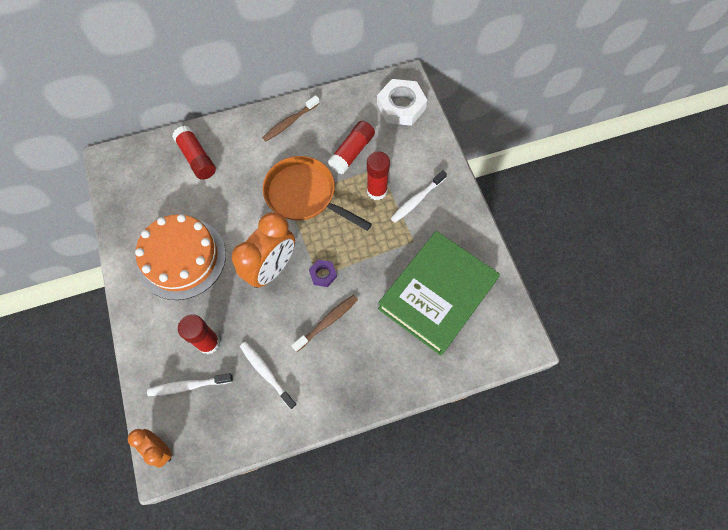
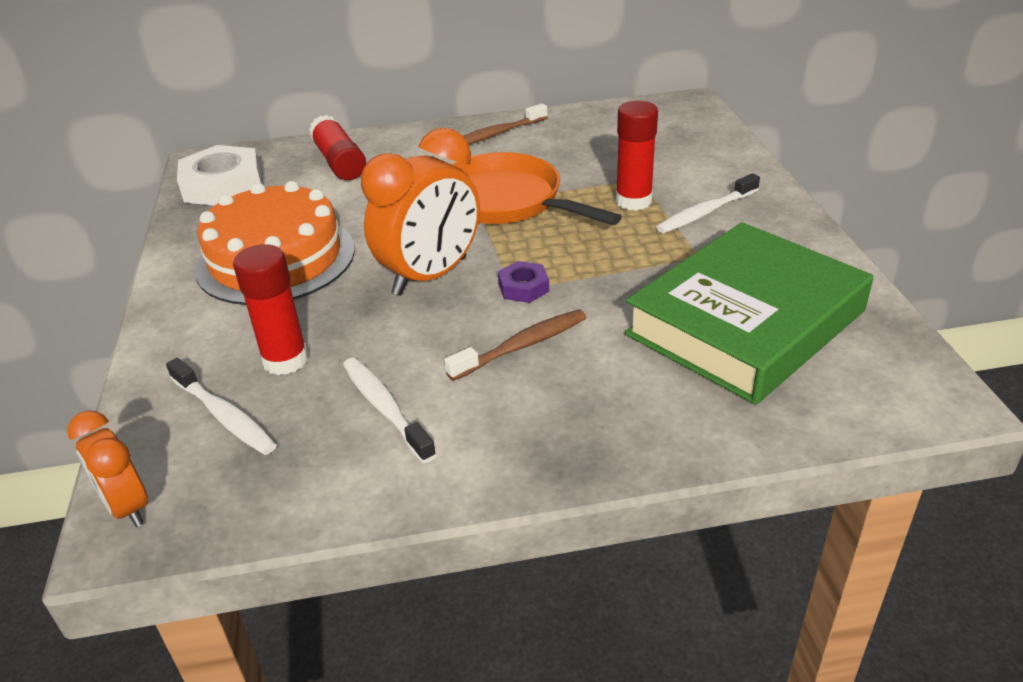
camera: 10 degrees right, 30 degrees down
white toothbrush [147,373,233,396] -> white toothbrush turned 135 degrees counterclockwise [166,358,277,455]
red glue stick [328,121,375,174] -> none
white nut [377,79,427,126] -> white nut moved to [177,145,262,206]

